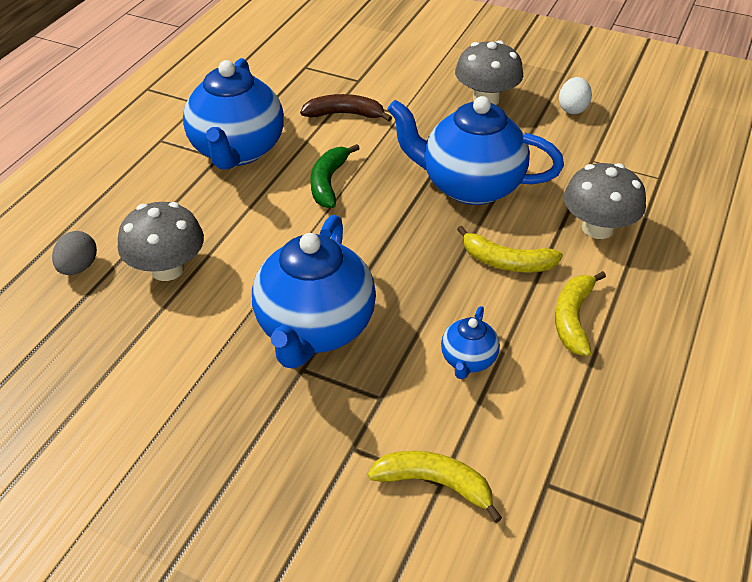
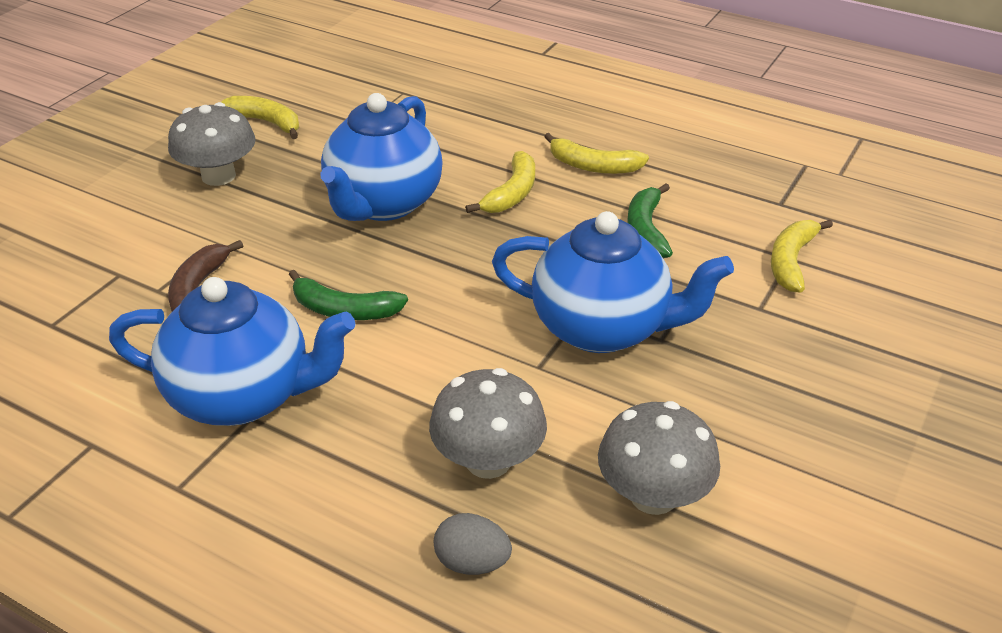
camera: 85 degrees left, 5 degrees down
blue teapot [441,306,500,379] -> green banana [628,183,673,258]
white egg [559,77,592,114] -> yellow banana [221,96,299,139]
grey mushroom [564,163,646,239] -> grey mushroom moved to [598,401,720,515]

